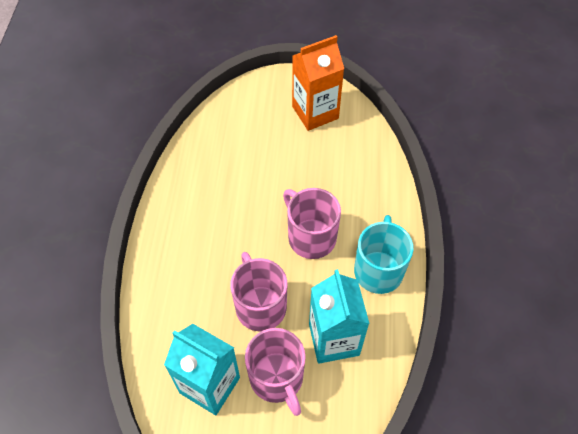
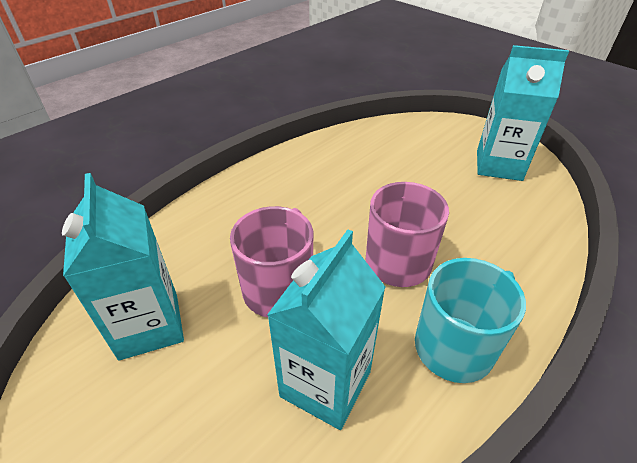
camera: 40 degrees right, 15 degrees down
pink mug [245,328,306,416] -> none
orange carton [292,35,344,131] -> turquoise carton [477,45,569,181]

